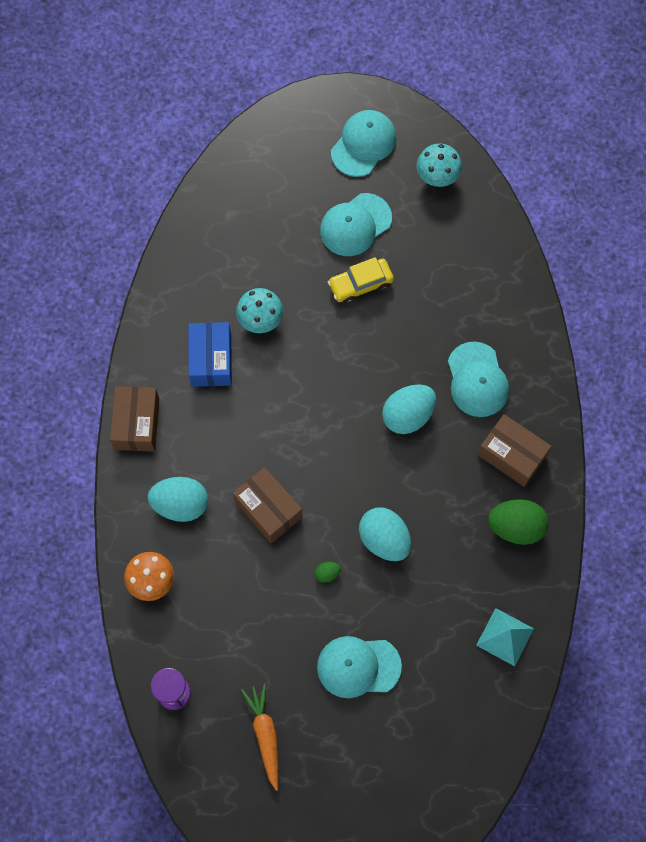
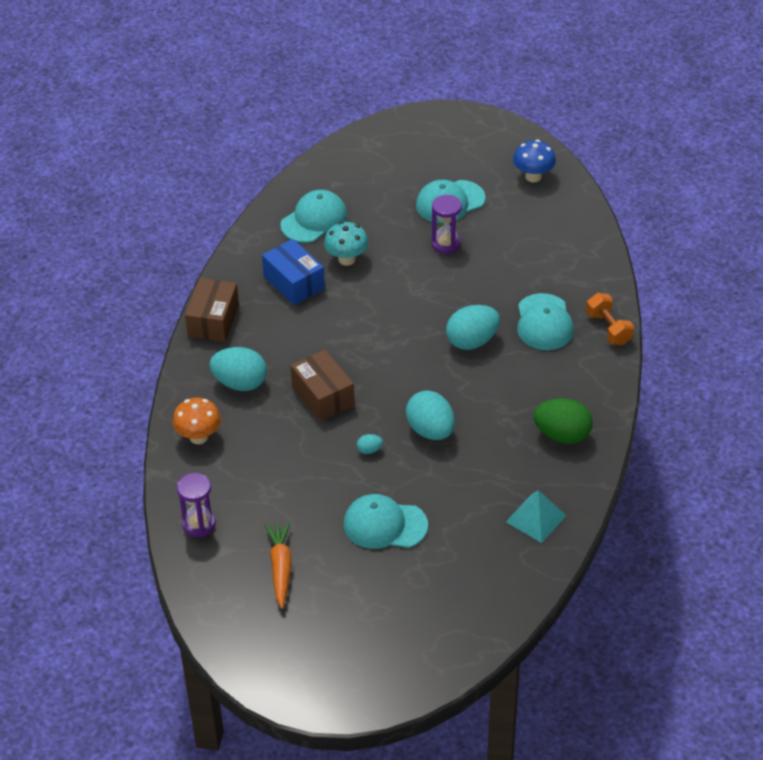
camera: 10 degrees right, 25 degrees down
blue box [189,322,232,387] -> blue box turned 45 degrees counterclockwise [262,239,325,305]
green egg [315,562,341,583] -> turquoise egg [357,434,383,454]
yellow car [328,257,394,304] -> purple hourglass [432,195,462,254]
turquoise cap [331,110,397,177] -> turquoise cap moved to [280,190,347,243]
turquoise mushroom [416,143,462,187] -> blue mushroom [513,140,556,182]
brown box [478,414,551,487] -> none
none -> orange dumbbell [586,293,634,345]

